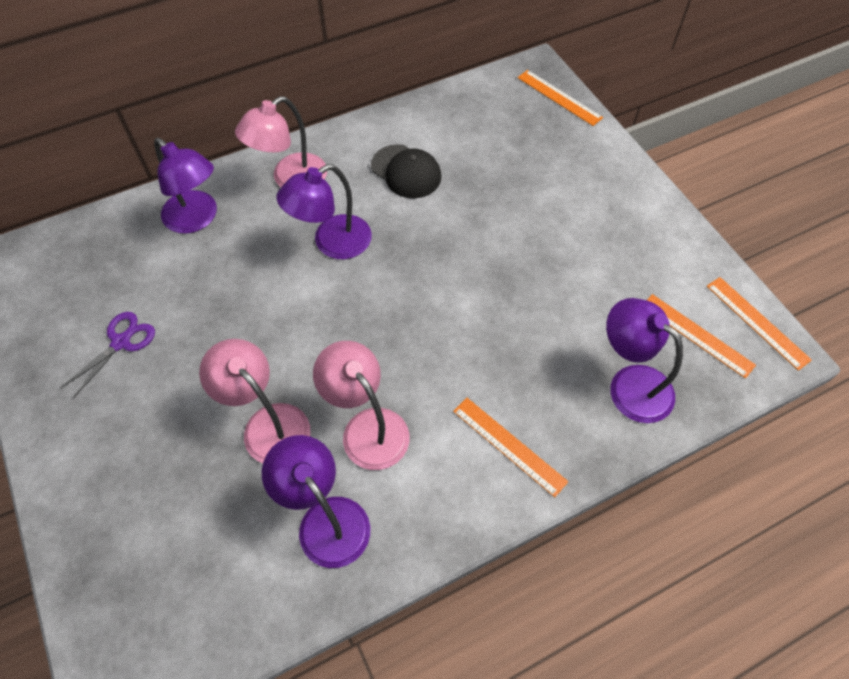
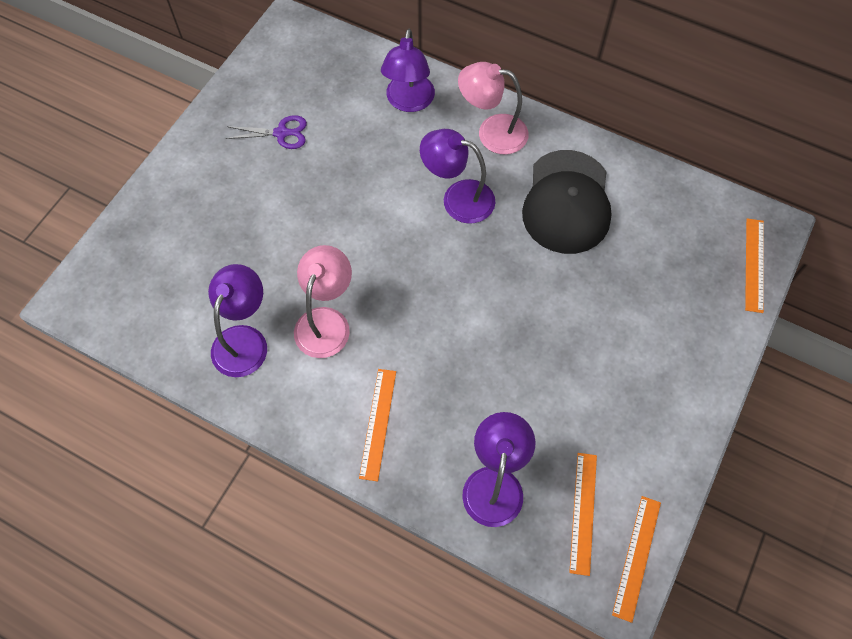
camera: 55 degrees right, 5 degrees up
pink lamp [199,339,311,463] -> none
black cap [371,144,441,198] -> black cap [522,150,612,254], size x1.61

